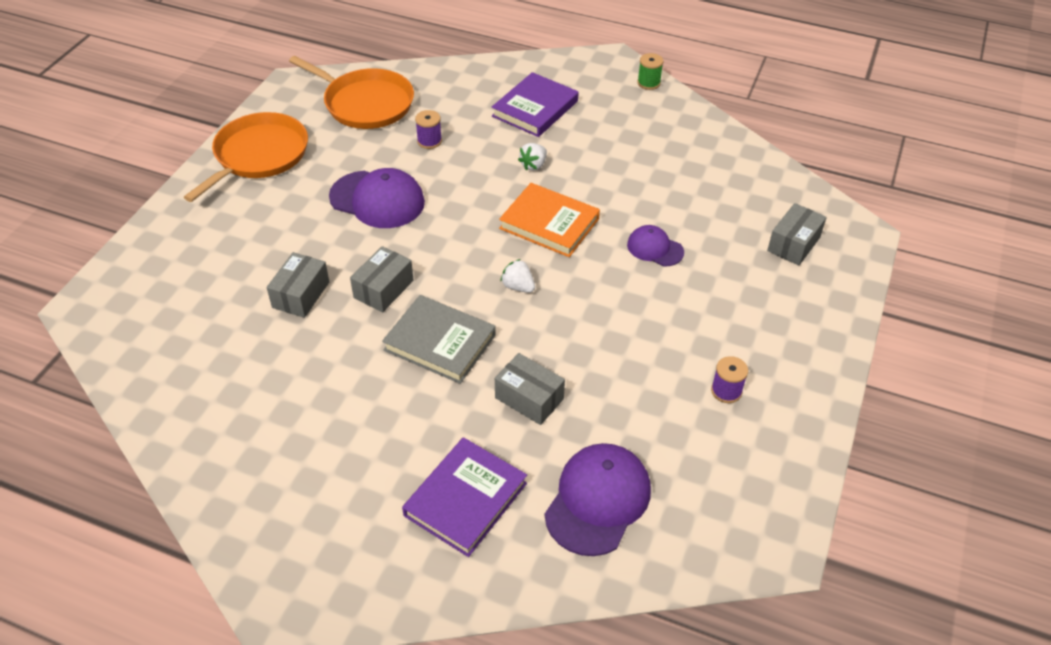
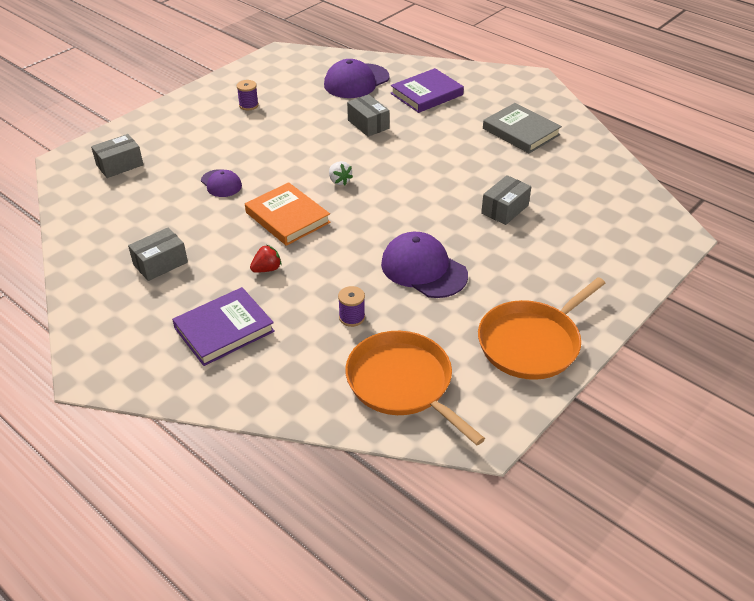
camera: 160 degrees left, 5 degrees down
grey box [350,246,414,312] -> grey box moved to [128,227,188,281]
grey book [382,295,496,384] -> grey book moved to [483,103,562,153]
white strawberry [518,143,547,171] -> red strawberry [250,245,282,273]
green spool [637,53,663,90] -> none

